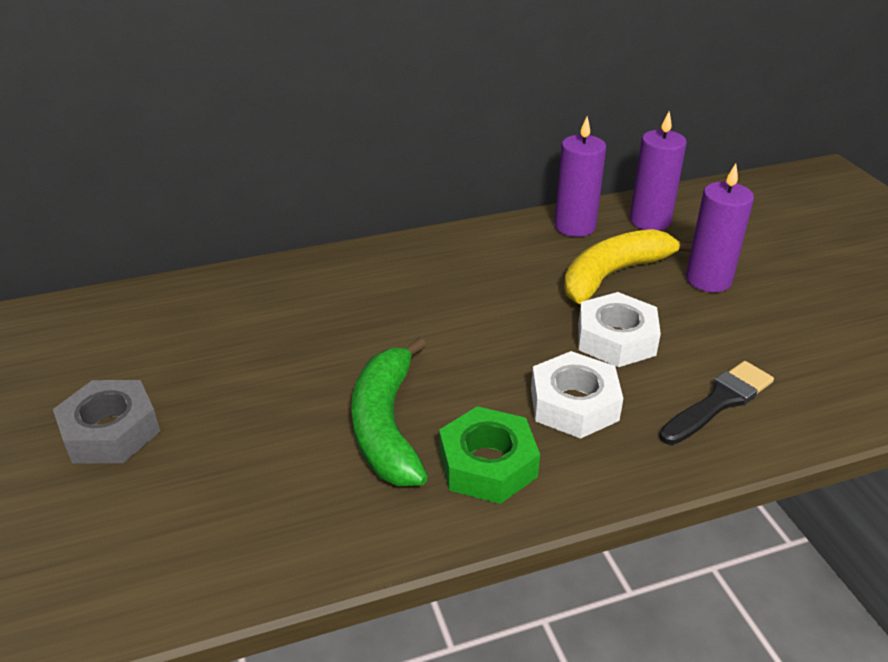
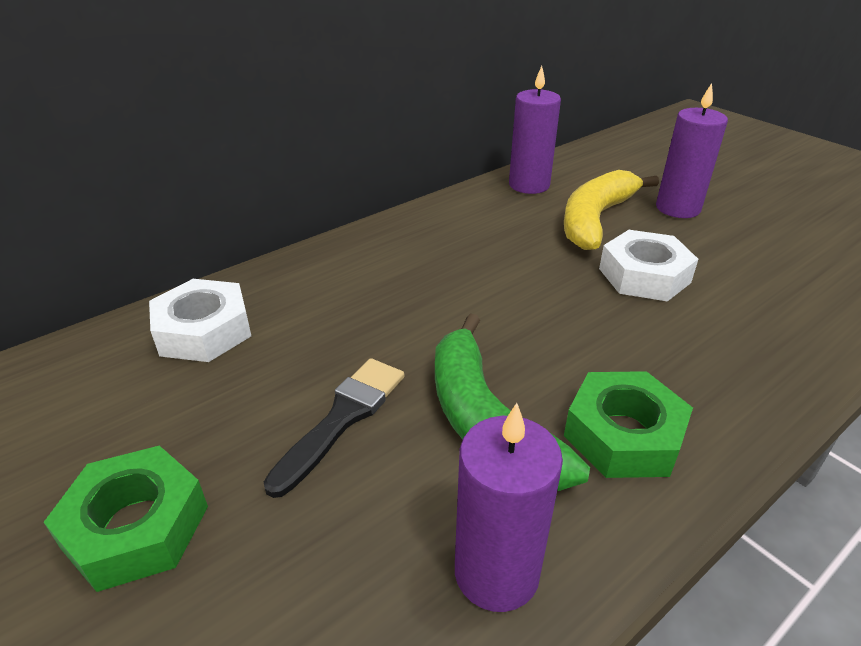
camera: 20 degrees left, 0 degrees up
grey nut [53,380,160,463] -> green nut [44,445,208,592]
white nut [531,351,623,439] -> white nut moved to [149,279,251,362]
purple candle [630,111,687,231] -> purple candle moved to [455,403,563,612]
black brush [659,361,774,445] -> black brush moved to [264,358,404,498]

